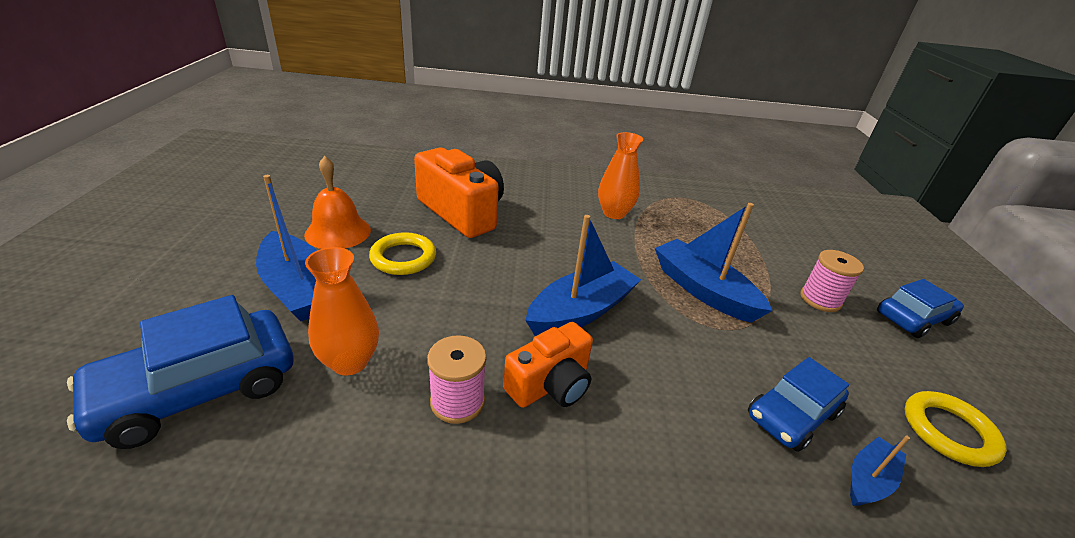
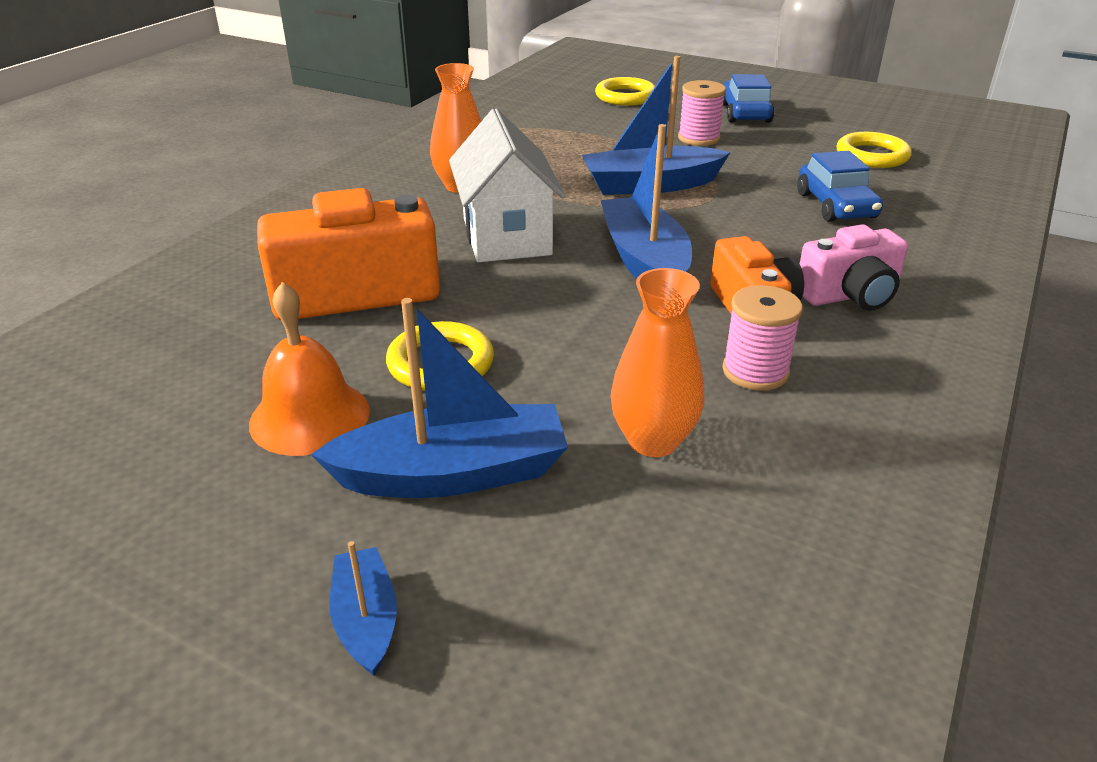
camera: 60 degrees left, 0 degrees up
blue car [67,295,294,449] -> none
blue boat [850,435,910,506] -> blue boat moved to [329,541,397,676]
none -> white house [449,108,566,262]
none -> yellow ring [595,77,655,106]
none -> pink camera [800,224,908,311]

